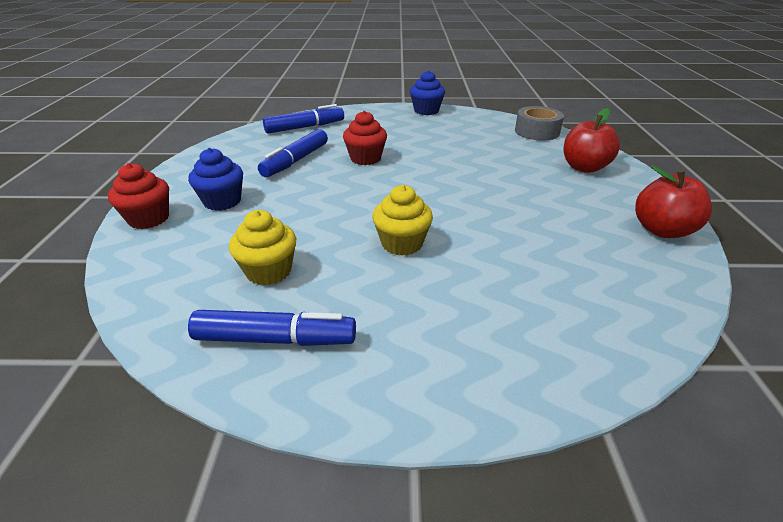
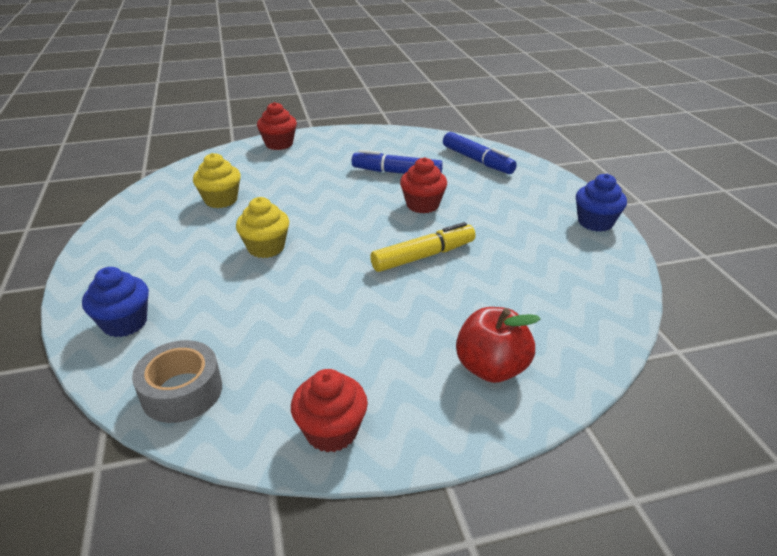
camera: 75 degrees right, 0 degrees up
blue cupcake [188,148,243,211] -> blue cupcake moved to [82,267,149,337]
blue marker [188,310,356,346] -> none
grey tape [515,106,564,141] -> grey tape moved to [132,340,222,423]
red apple [635,166,712,238] -> red cupcake [291,369,368,452]
none -> yellow marker [370,222,476,272]

